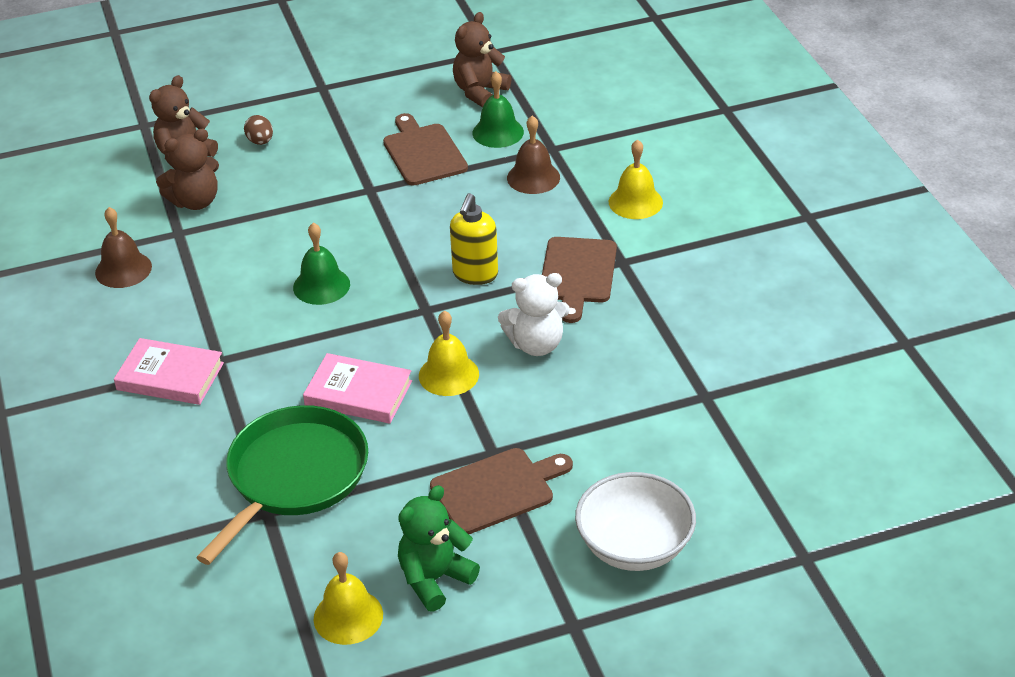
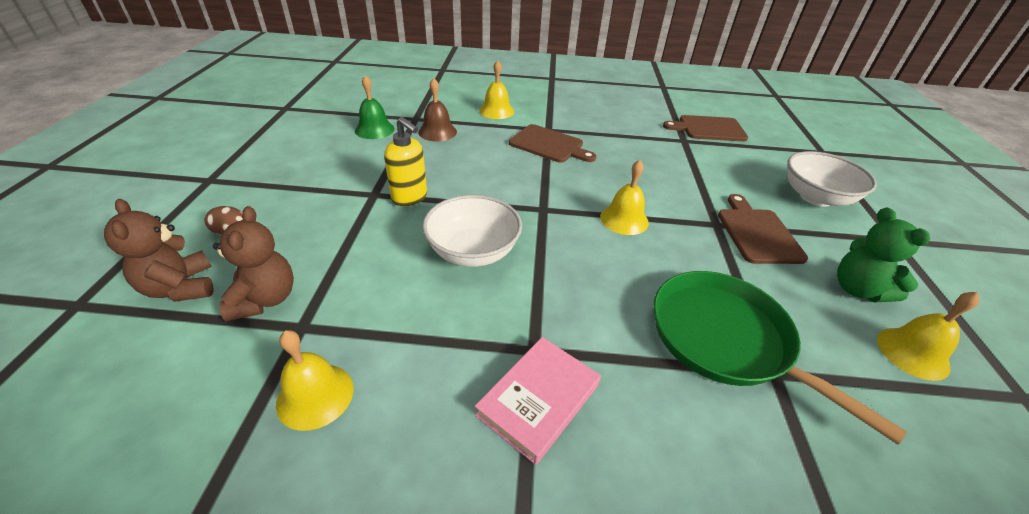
camera: 70 degrees left, 0 degrees up
brown bell [95,207,152,288] -> yellow bell [276,330,353,431]
green bell [293,223,350,305] -> white bowl [422,195,522,267]
pink book [303,353,412,423] -> none
brown cutting board [383,113,468,186] -> brown cutting board moved to [663,115,748,141]
yellow soap dispenser [450,193,498,285] -> yellow soap dispenser moved to [384,117,427,206]
brown teddy bear [453,12,511,107] -> none
white teddy bear [498,273,570,356] -> none

